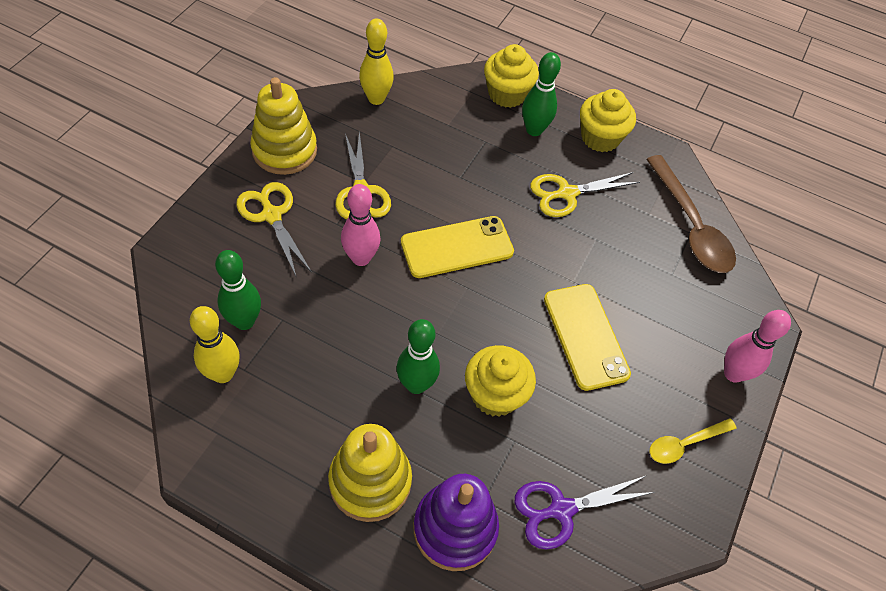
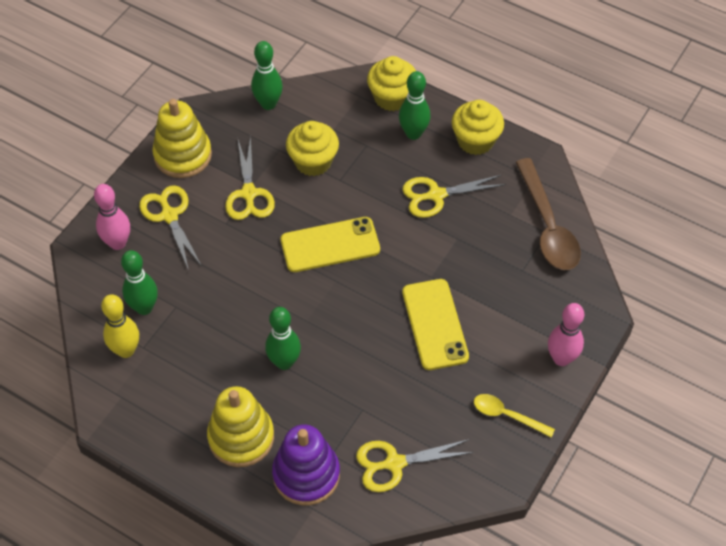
camera: 10 degrees right, 0 degrees up
pink bowling pin [341,184,381,266] -> pink bowling pin moved to [94,184,130,250]
yellow bowling pin [359,18,394,105] -> green bowling pin [251,41,283,110]
yellow cupcake [465,345,536,417] -> yellow cupcake moved to [286,121,339,176]
purple scissors [515,476,655,549] -> yellow scissors [356,439,474,492]
yellow spoon [649,418,737,464] -> yellow spoon turned 45 degrees clockwise [474,394,555,437]

